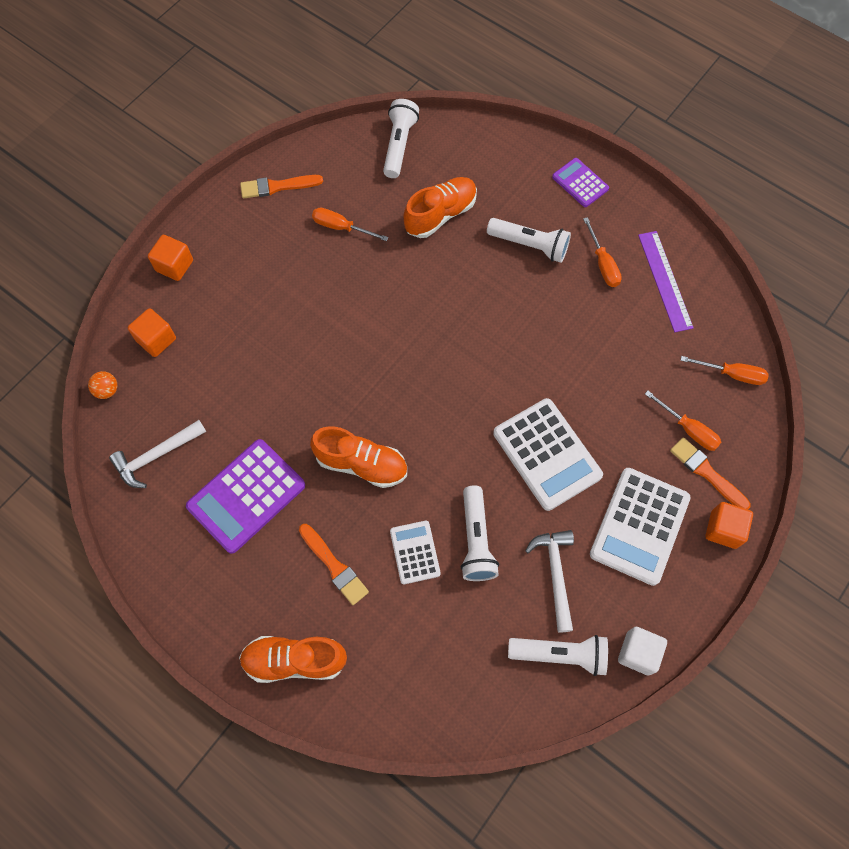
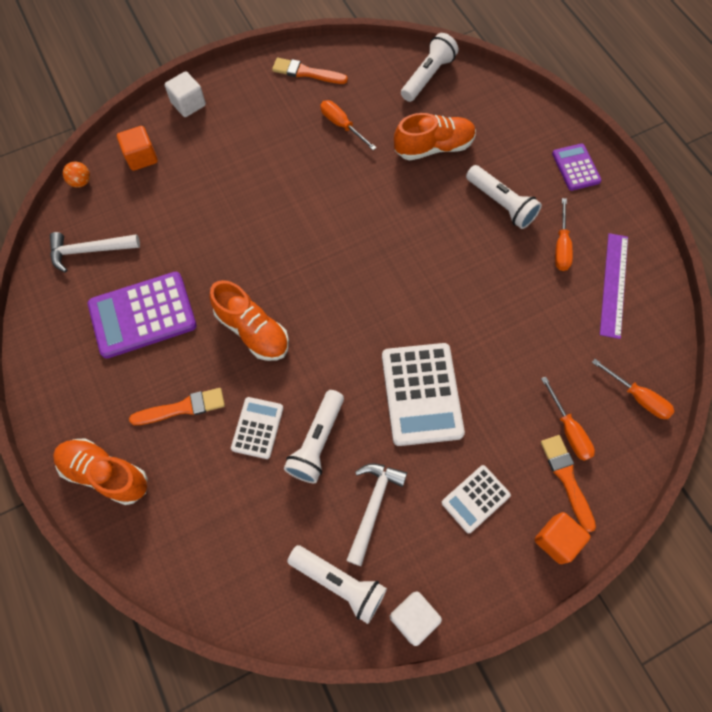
camera: 25 degrees right, 0 degrees up
orange cube [148,235,193,281] -> white cube [165,71,206,117]
orange brush [299,524,369,605] -> orange brush turned 90 degrees counterclockwise [129,388,225,425]
white calculator [590,468,691,586] -> white calculator [441,465,511,533], size x0.56

